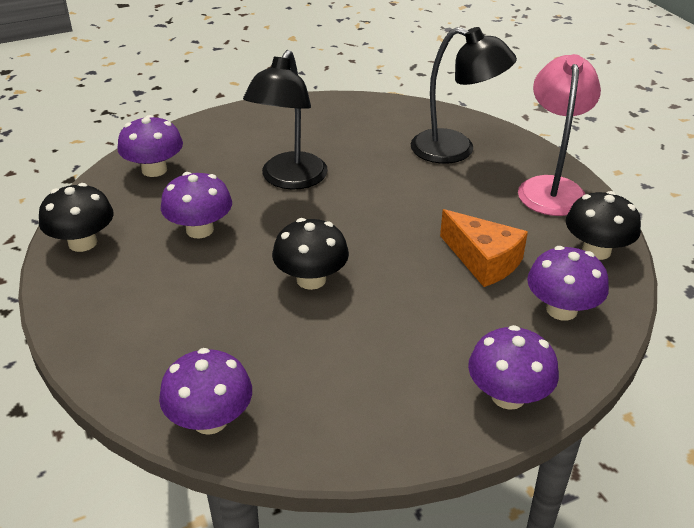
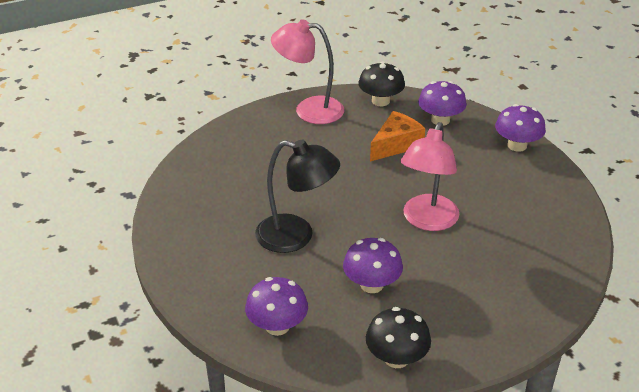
camera: 90 degrees left, 0 degrees up
purple mushroom [159,348,252,435] -> none
black mushroom [272,218,349,290] -> pink lamp [401,122,459,231]
black lamp [411,27,517,164] -> none

